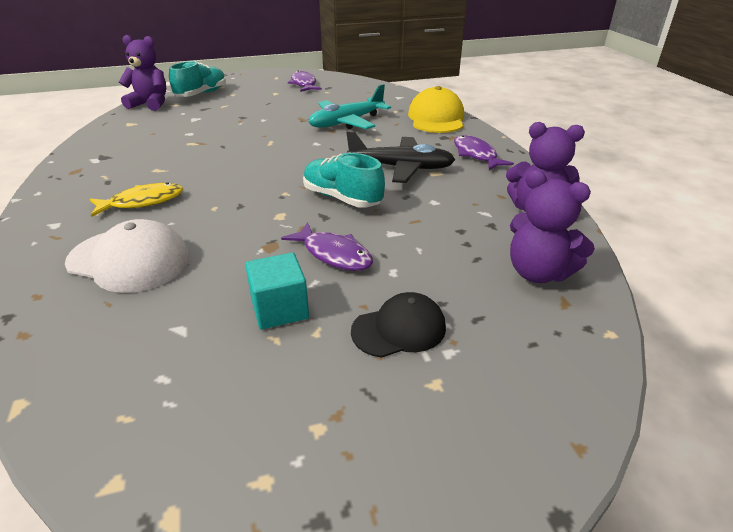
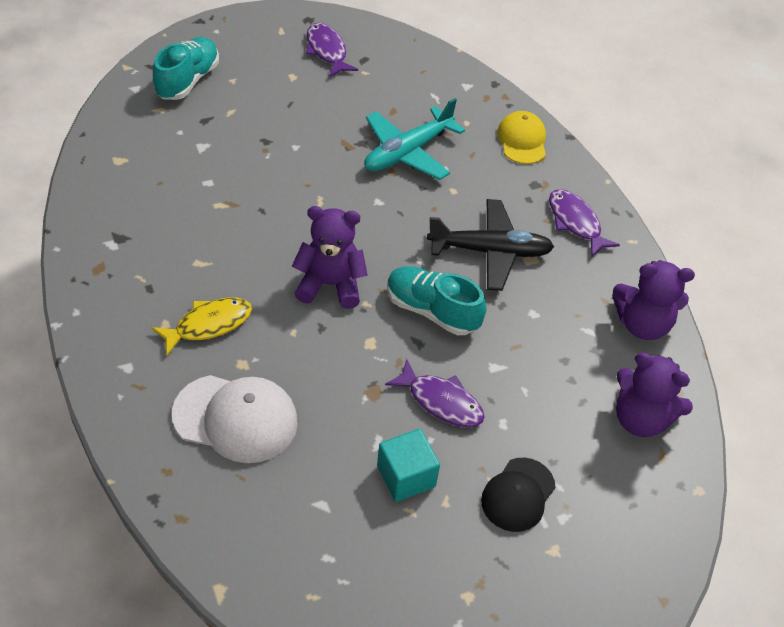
camera: 10 degrees left, 15 degrees up
purple teddy bear [119,35,166,111] -> purple teddy bear moved to [292,206,368,309]
black cap [351,292,446,358] -> black cap turned 150 degrees clockwise [481,458,556,532]
yellow cap [408,86,464,133] -> yellow cap [497,111,546,164], size x0.66

